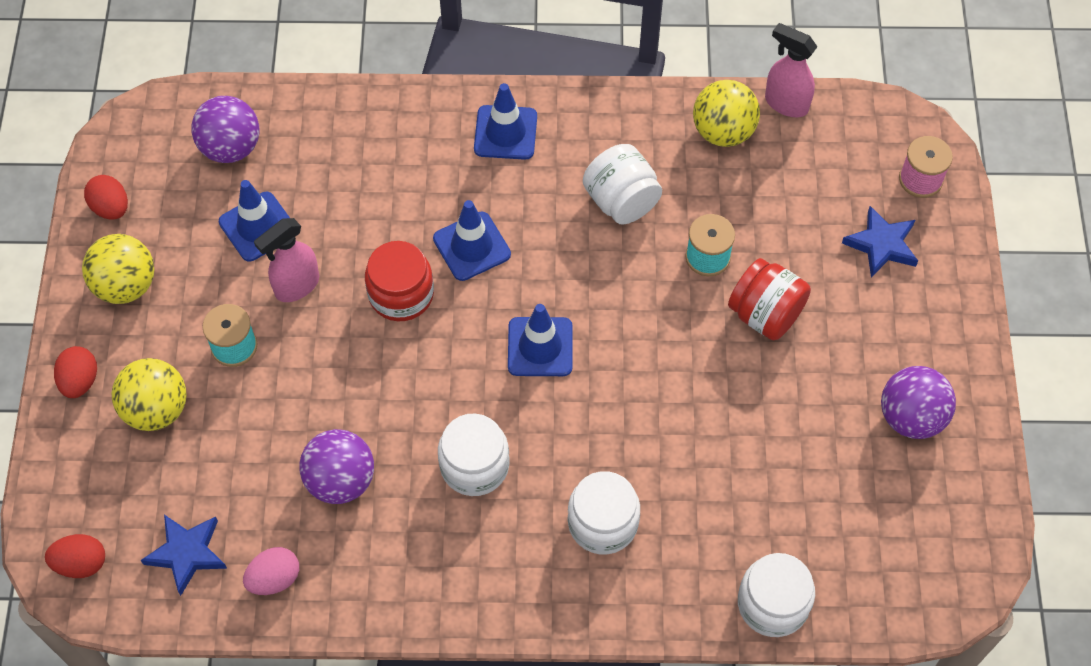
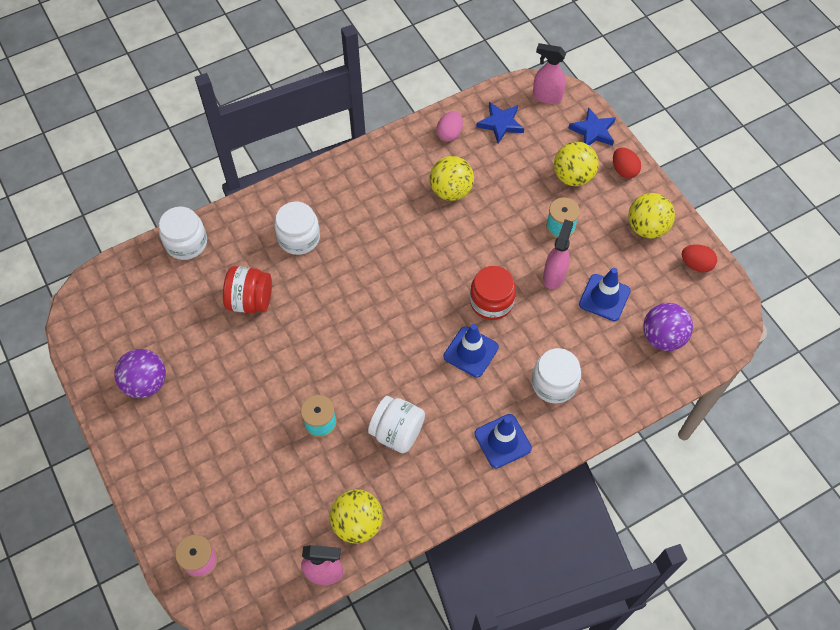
camera: 150 degrees right, 0 degrees up
red egg [45,534,105,578] -> pink spray bottle [533,43,566,104]
purple ball [299,429,374,504] -> yellow ball [430,156,474,201]
white jar [438,414,509,496] -> white jar moved to [532,348,581,404]
blue traffic cone [508,304,573,376] -> none
red jar [728,258,811,340] -> red jar moved to [223,266,272,313]
blue star [842,206,918,278] -> blue star moved to [568,107,616,146]

